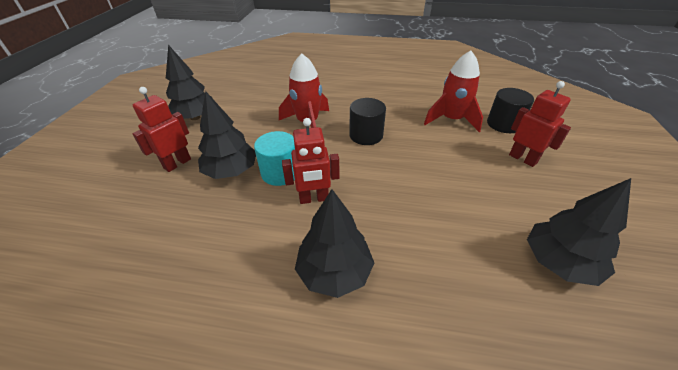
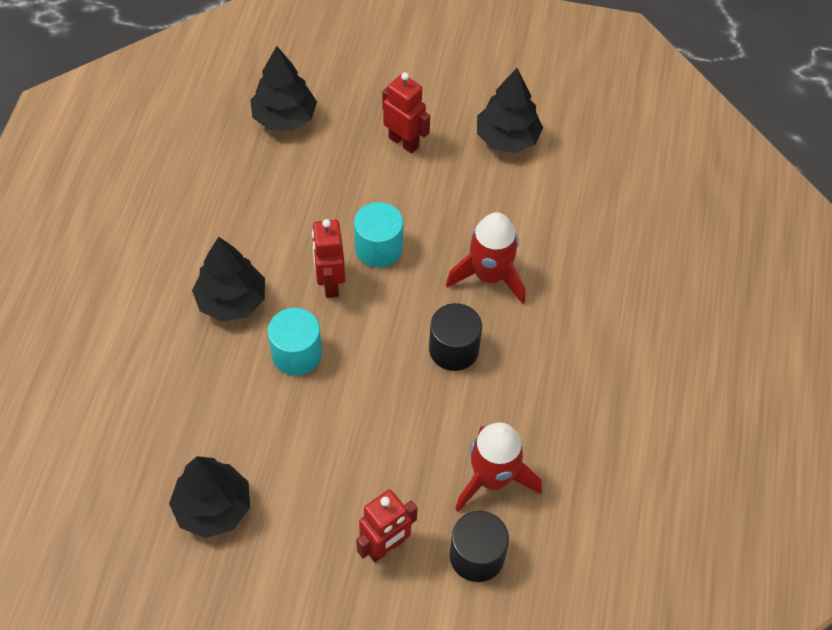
camera: 90 degrees right, 15 degrees up
black tree [198,91,256,179] -> black tree moved to [250,46,317,131]
none -> turquoise cylinder [268,308,322,375]

